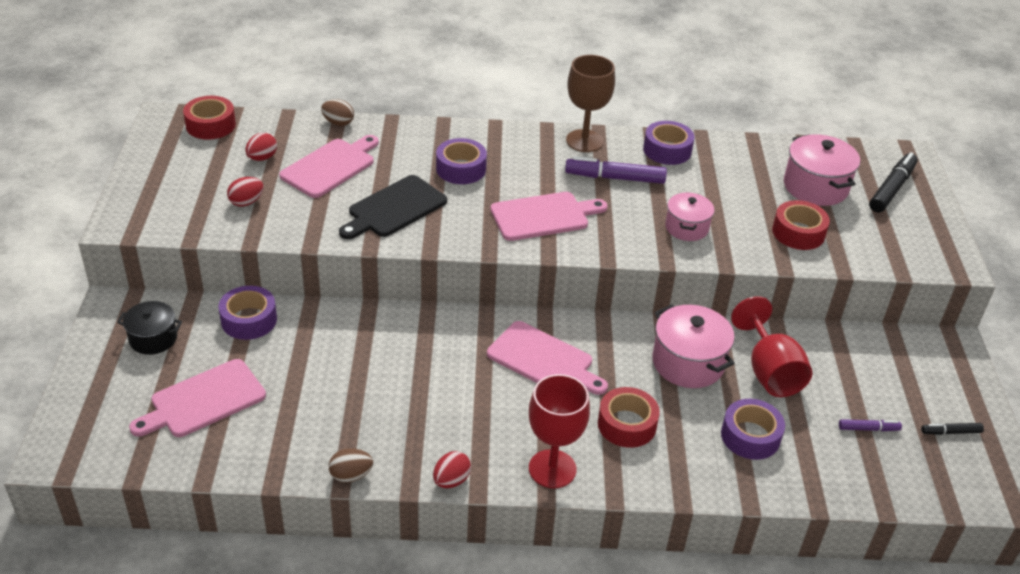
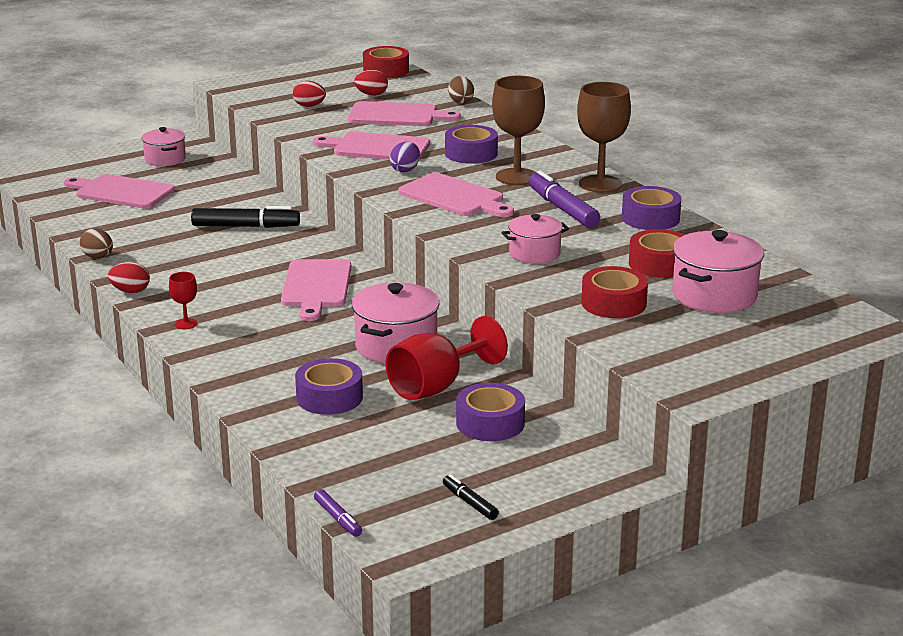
camera: 60 degrees right, 15 degrees down
black pot [117,301,182,355] -> pink pot [141,127,186,166]
purple tape [218,286,277,340] -> purple tape moved to [456,383,525,441]
black cutting board [339,175,447,239] -> pink cutting board [313,132,430,160]
red goblet [529,374,590,488] -> red goblet [169,272,198,329], size x0.48
red tape [598,387,660,448] -> red tape moved to [629,229,684,278]
purple marker [839,419,902,431] -> purple marker moved to [314,489,362,537]
black marker [869,152,918,213] -> black marker moved to [191,206,300,228]
none -> purple egg [390,142,420,172]
none -> brown goblet [492,76,545,185]

